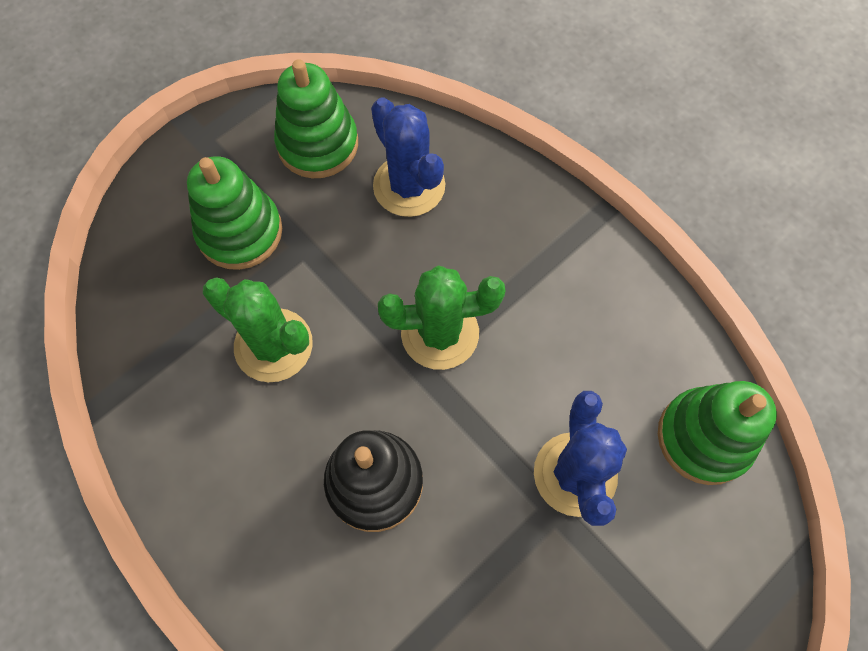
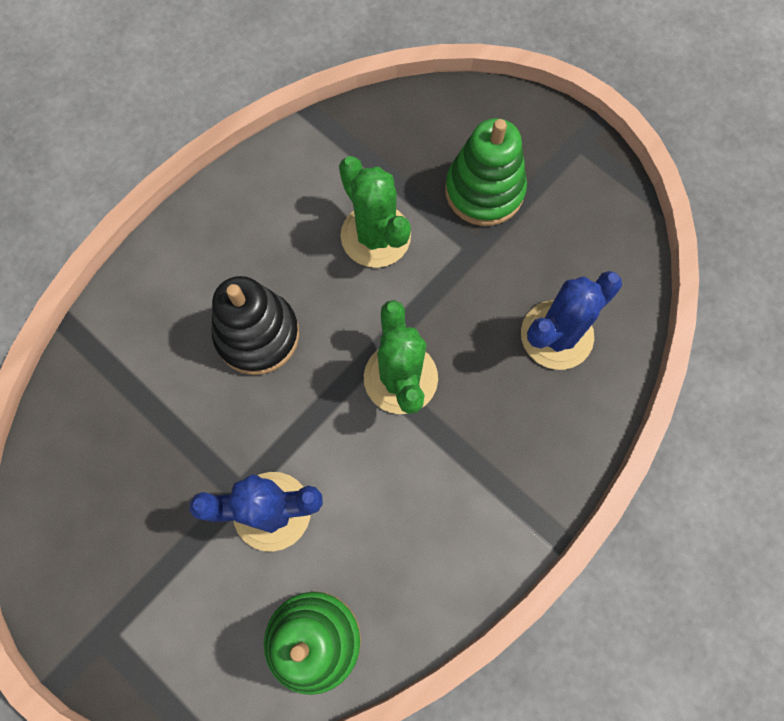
camera: 85 degrees right, 5 degrees up
green cactus [203,277,313,382] -> green cactus turned 60 degrees counterclockwise [339,156,411,268]
green stacking toy [274,59,358,178] -> none

